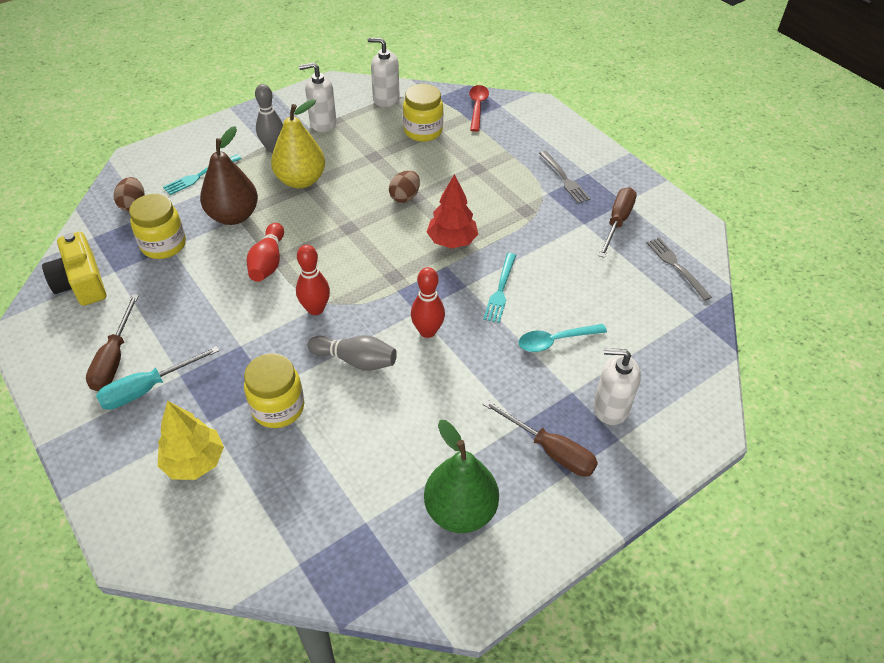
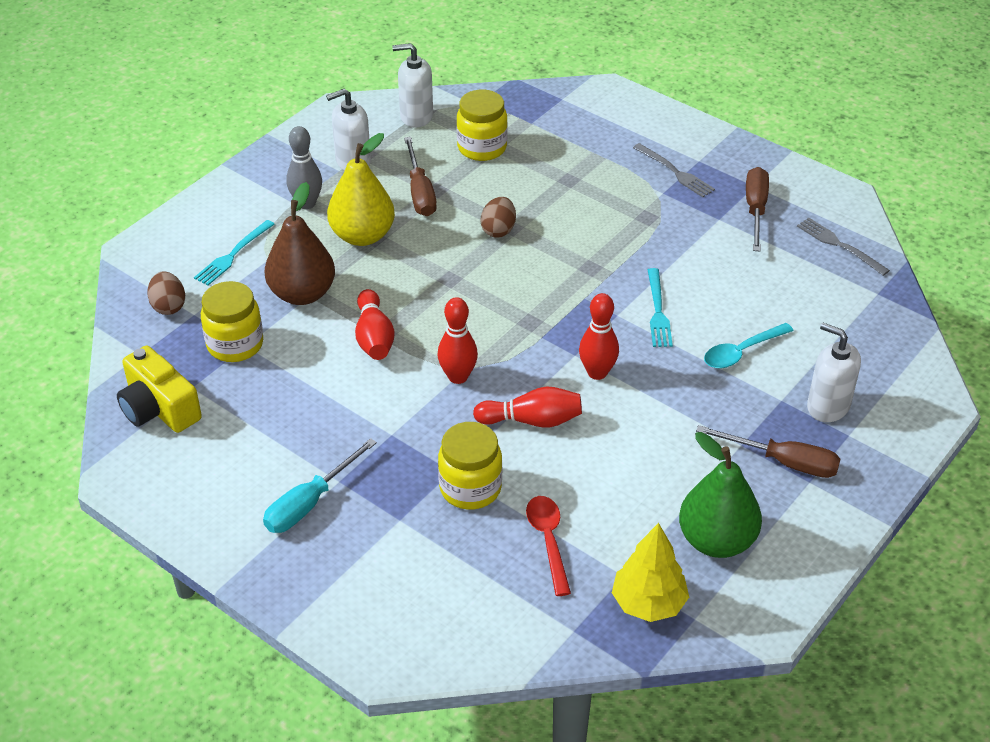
camera: 15 degrees left, 5 degrees down
brown screwdriver [86,294,139,391] -> brown screwdriver moved to [404,137,437,216]
yellow tree [157,401,224,480] -> yellow tree moved to [612,523,689,622]
grey bowling pin [308,335,397,370] -> red bowling pin [473,386,582,427]
red tree [427,174,478,249] -> none
red spoon [469,85,489,132] -> red spoon moved to [526,496,571,596]
white soap dispenser [593,348,641,425] -> white soap dispenser turned 45 degrees clockwise [807,323,861,422]

